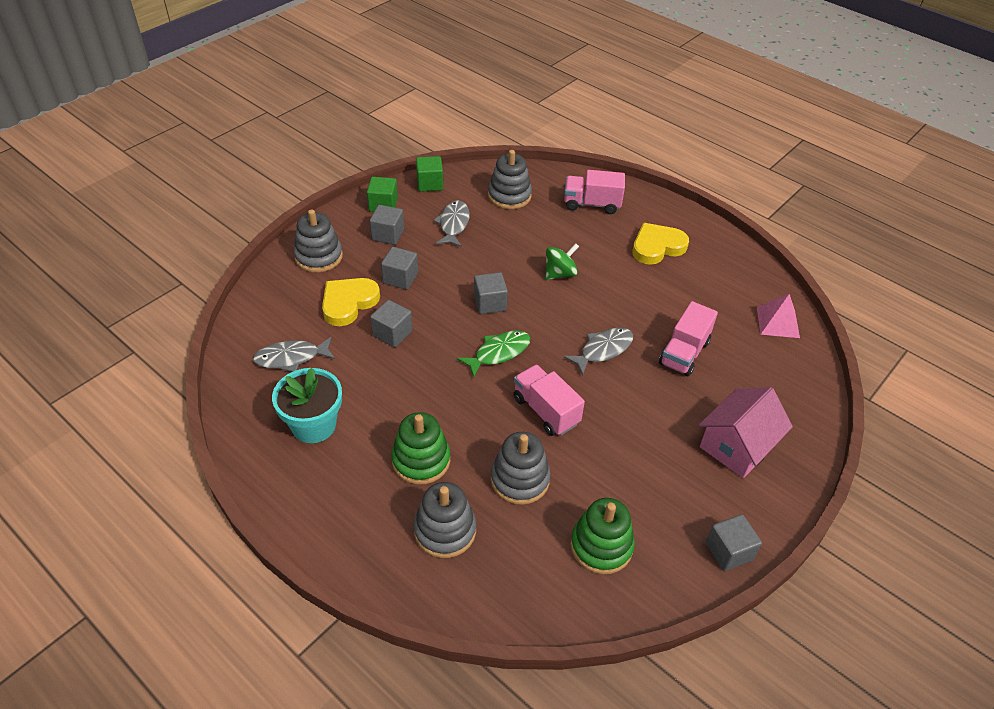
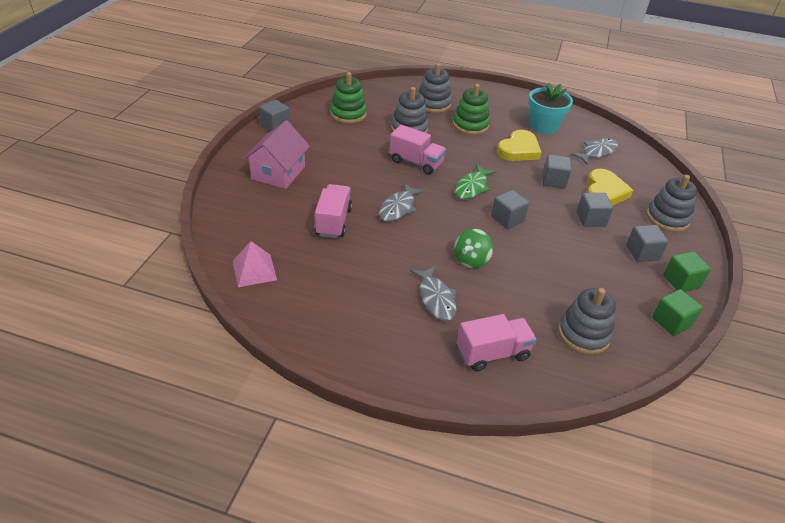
camera: 155 degrees right, 5 degrees down
grey fish [433,200,470,247] -> grey fish moved to [410,265,457,321]
yellow heart [632,223,689,265] -> yellow heart moved to [497,130,542,161]

